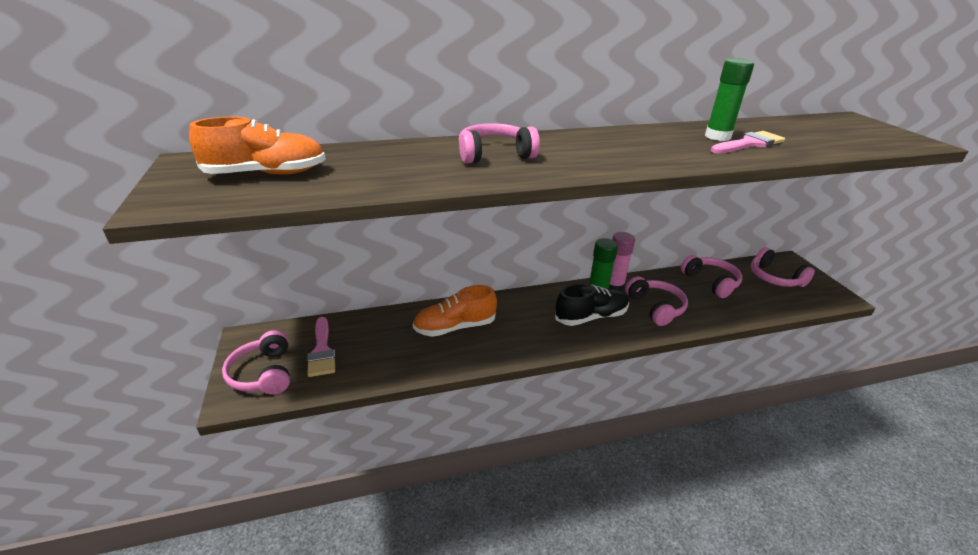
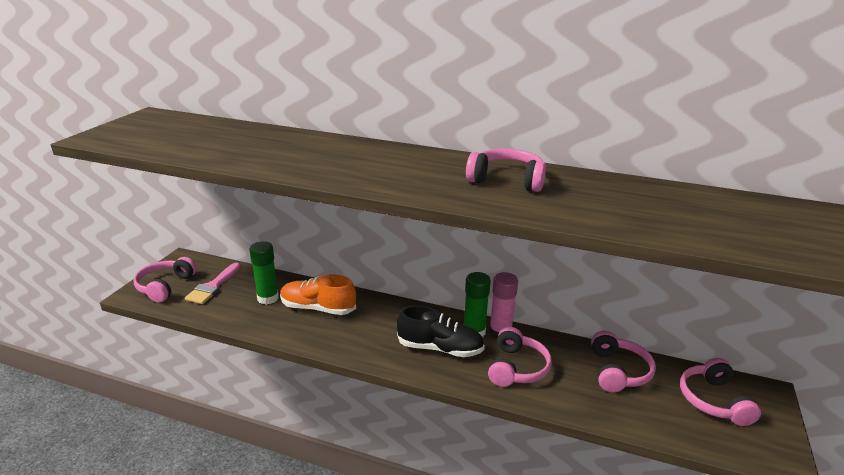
camera: 35 degrees right, 5 degrees down
orange shoe [189,117,326,175] -> none
pink headphones [459,123,540,164] -> pink headphones moved to [466,148,546,192]
green glue stick [705,58,754,141] -> green glue stick moved to [250,241,279,305]
pink brush [710,131,785,154] -> none

